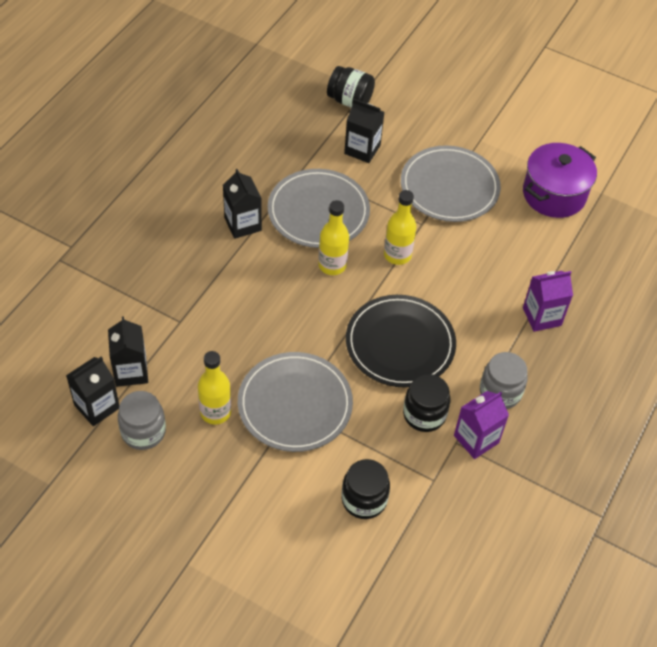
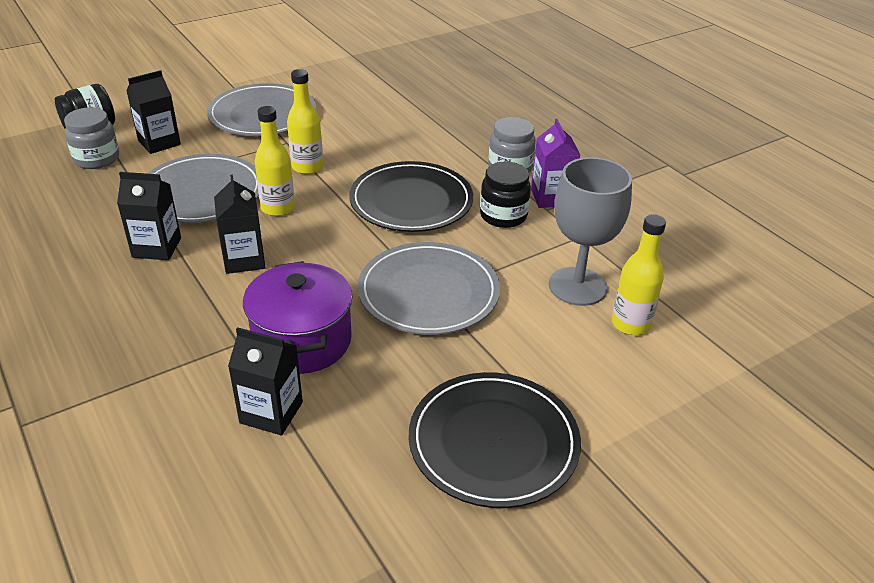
camera: 60 degrees left, 15 degrees down
black carton [66,357,119,426] -> black carton moved to [214,175,265,274]
grey jar [118,391,166,450] -> grey jar moved to [64,107,119,169]
yellow bottle [198,351,231,425] -> yellow bottle moved to [612,214,666,335]
black jar [341,459,390,519] -> grey goblet [549,157,632,306]
purple pot [523,143,597,218] -> purple pot moved to [243,261,353,374]
purple carton [523,271,573,332] -> none
none -> black plate [409,372,581,508]

